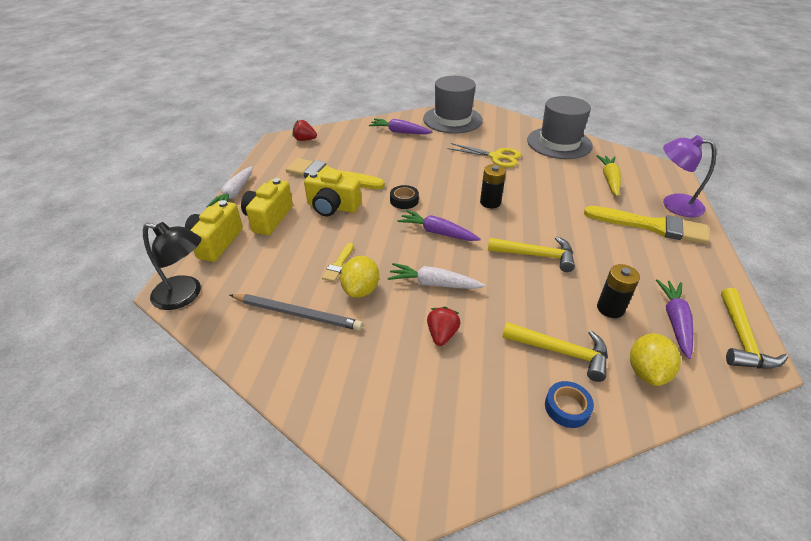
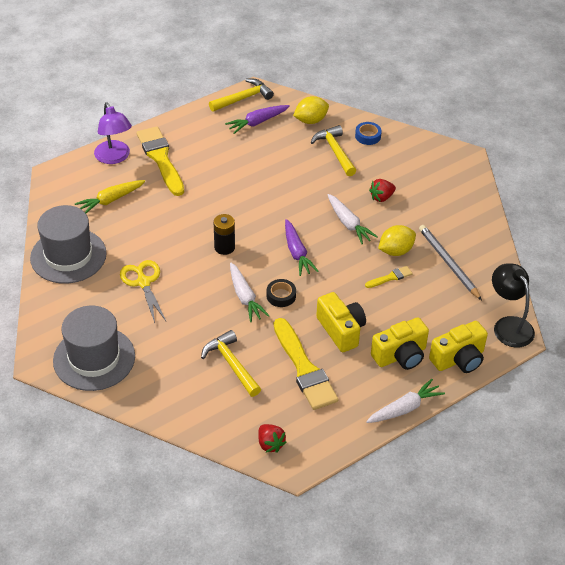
camera: 135 degrees left, 5 degrees up
purple carrot [369,118,432,134] -> none
yellow hammer [488,236,575,272] -> yellow hammer moved to [201,330,261,397]
black battery [597,264,640,318] -> none
none -> white carrot [230,263,269,322]

